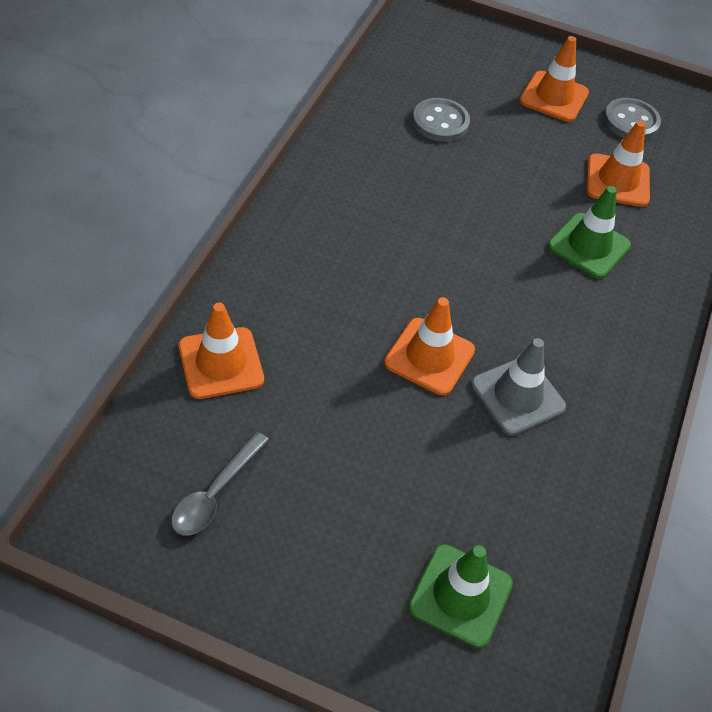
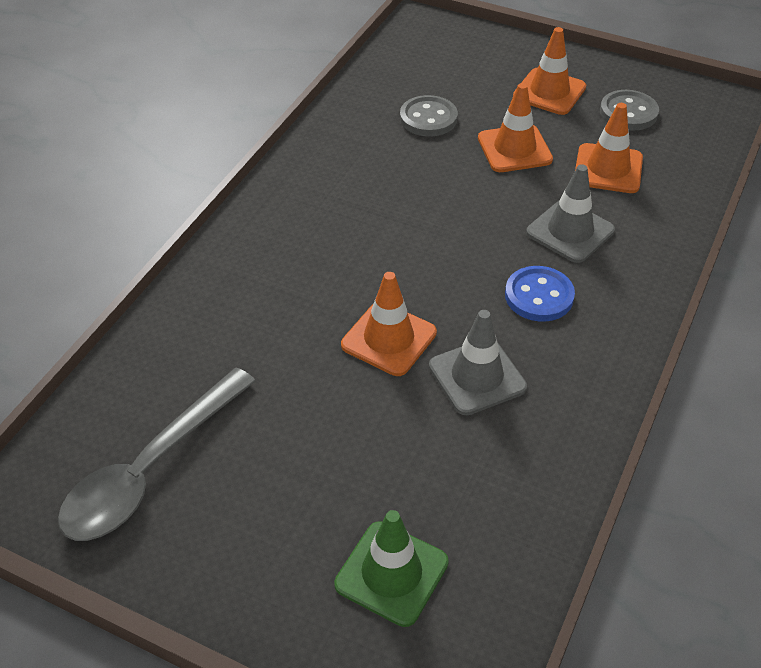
camera: 10 degrees right, 5 degrees down
grey spoon [171,432,269,535] -> grey spoon [58,368,256,541], size x1.77
orange traffic cone [179,303,264,399] -> orange traffic cone moved to [478,83,553,172]
green traffic cone [548,186,631,279] -> grey traffic cone [526,164,615,263]
none -> blue button [505,266,575,322]

